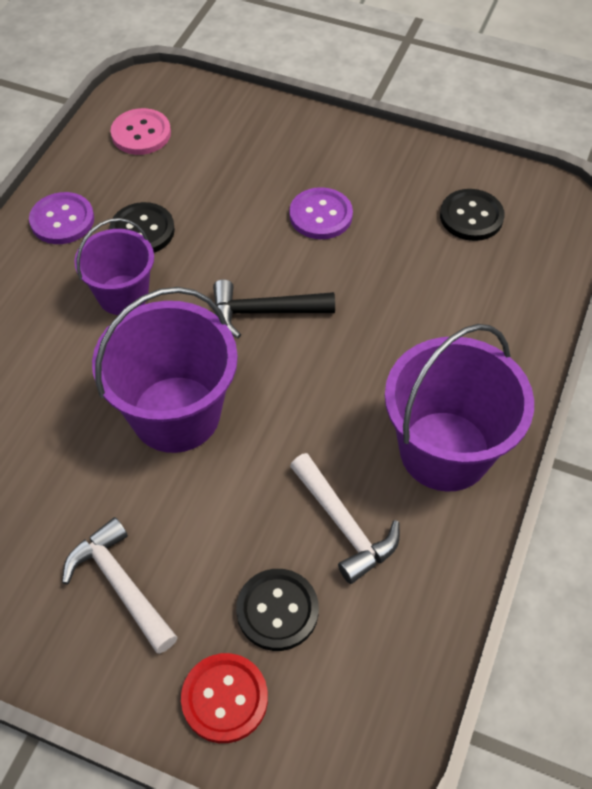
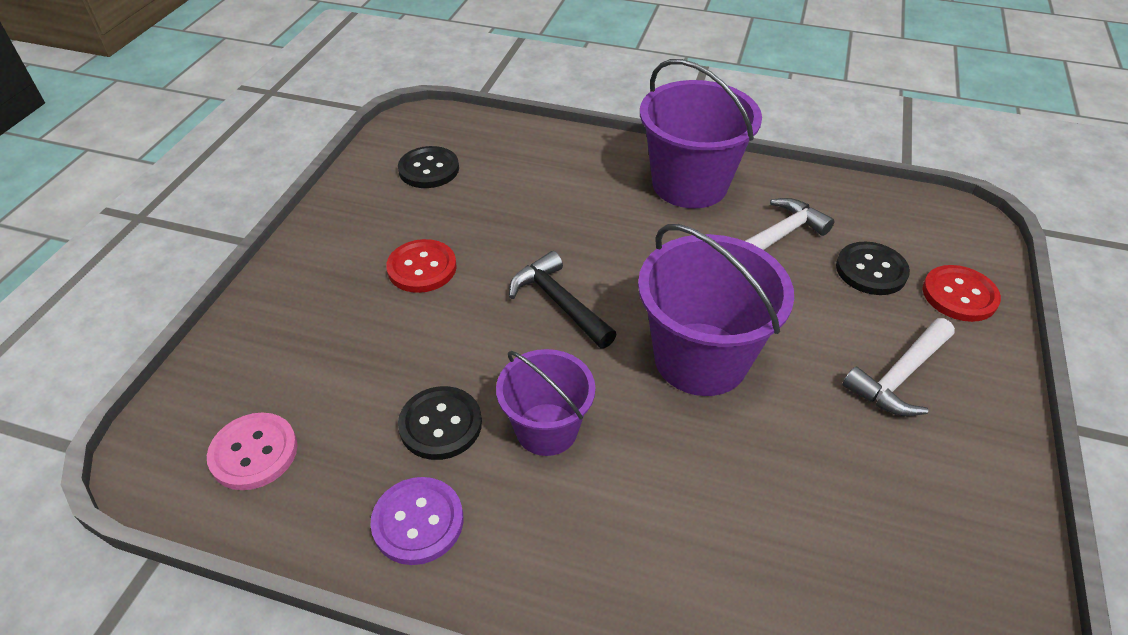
camera: 95 degrees left, 10 degrees down
black hammer [213,279,335,338] -> black hammer turned 150 degrees clockwise [509,251,617,348]
purple button [289,187,353,239] -> red button [386,239,457,293]

